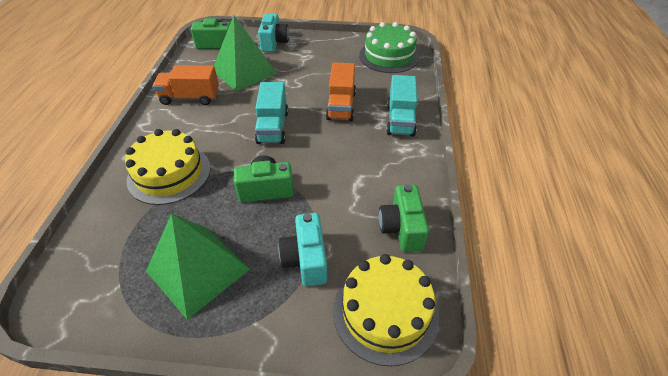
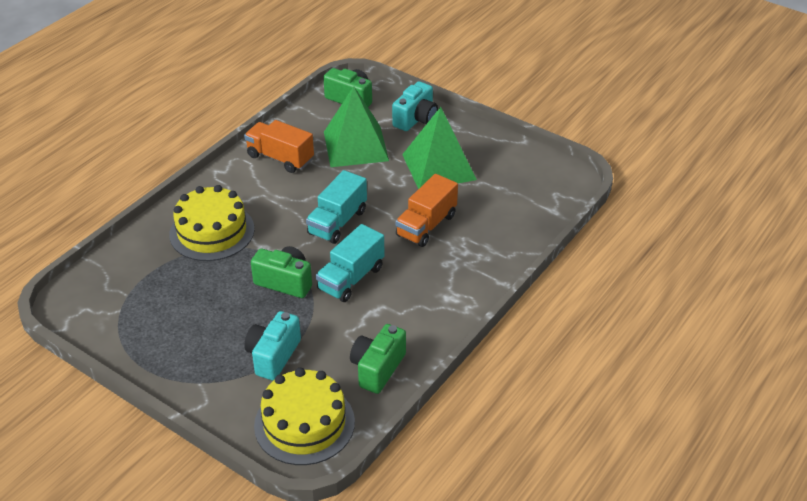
camera: 30 degrees right, 5 degrees down
green pyramid [146,213,250,320] -> green pyramid moved to [402,107,477,189]
green cake [359,22,419,73] -> none
turquoise truck [386,75,417,137] -> turquoise truck moved to [316,224,385,302]

